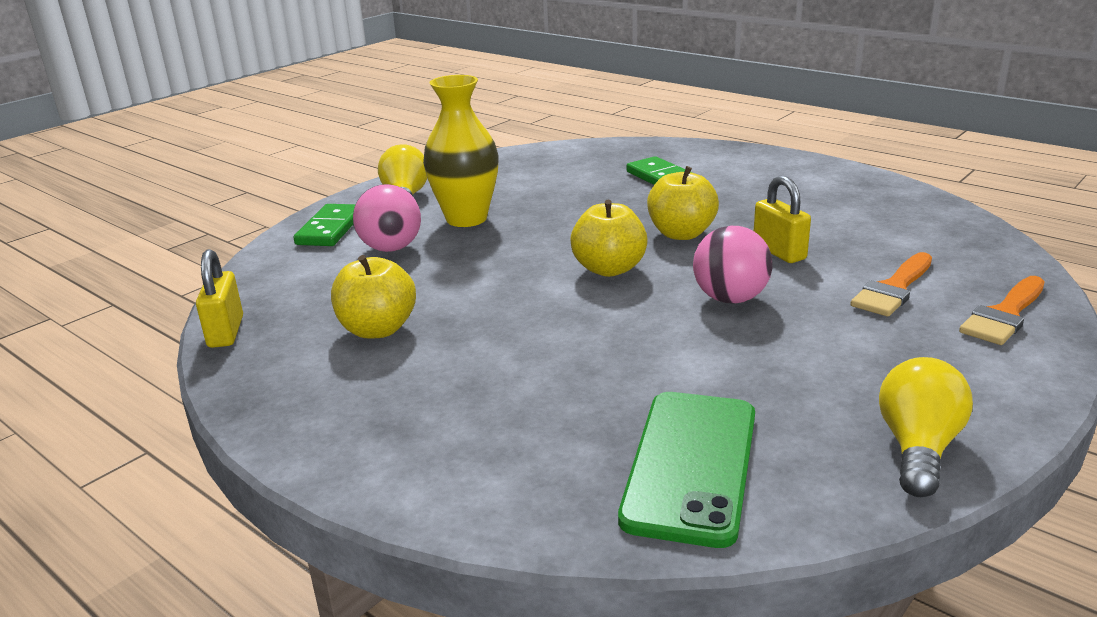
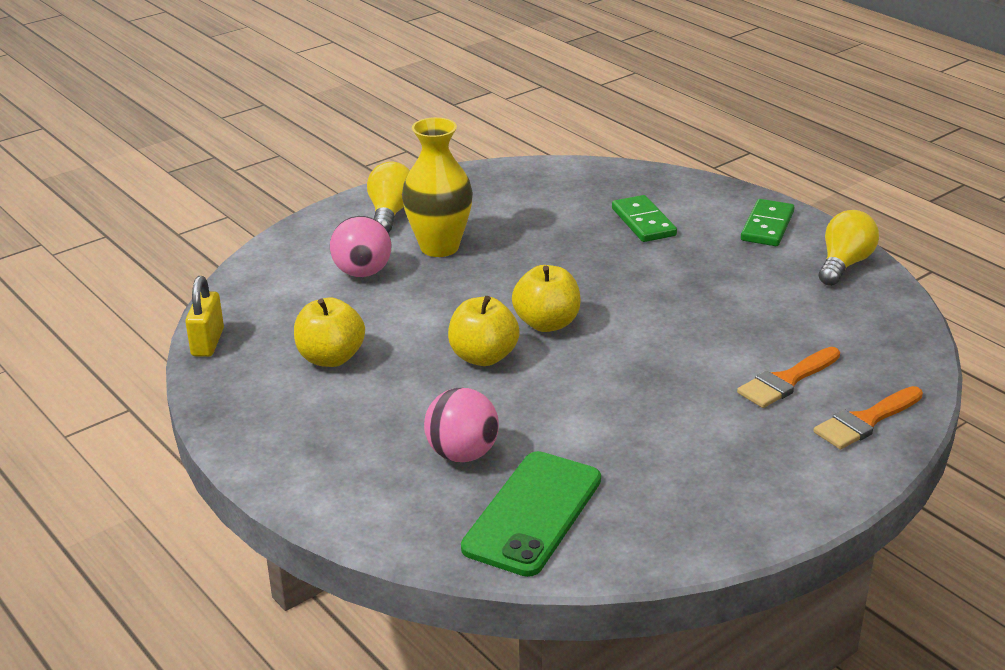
camera: 10 degrees right, 5 degrees up
green domino [294,204,356,246] -> green domino moved to [741,199,794,246]
yellow apple [647,166,719,240] -> yellow apple moved to [448,296,520,366]
pink ball [693,226,773,304] -> pink ball moved to [424,388,499,462]
yellow padlock [754,176,811,263] -> none
yellow light bulb [879,357,973,497] -> yellow light bulb moved to [819,210,879,286]

